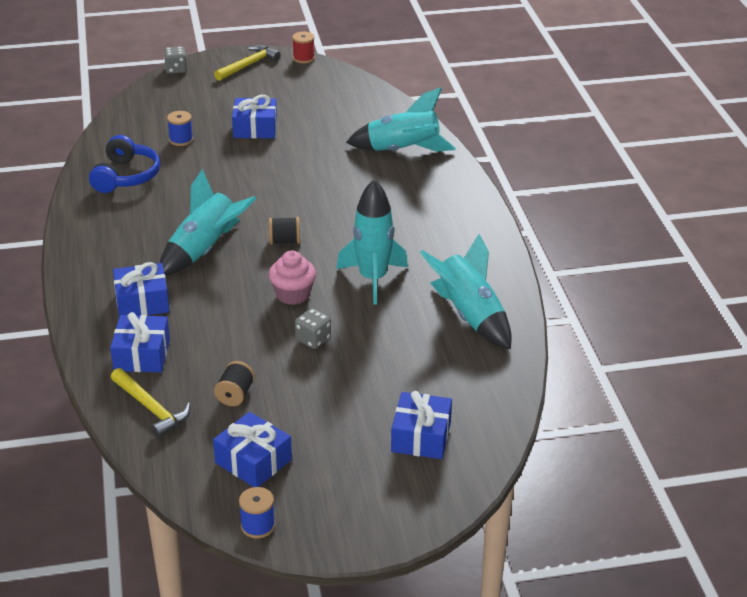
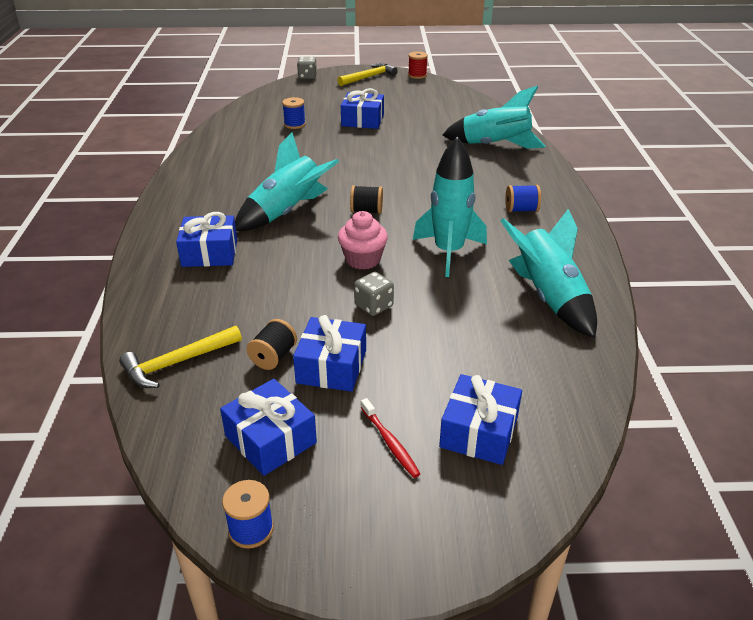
camera: 10 degrees right, 0 degrees up
blue headphones [89,135,160,193] -> none
blue gift [110,312,170,372] -> blue gift moved to [293,315,366,392]
yellow hammer [111,368,191,438] -> yellow hammer turned 90 degrees clockwise [119,326,242,388]
none -> red toothbrush [361,398,420,478]
none -> blue spool [505,185,541,212]

